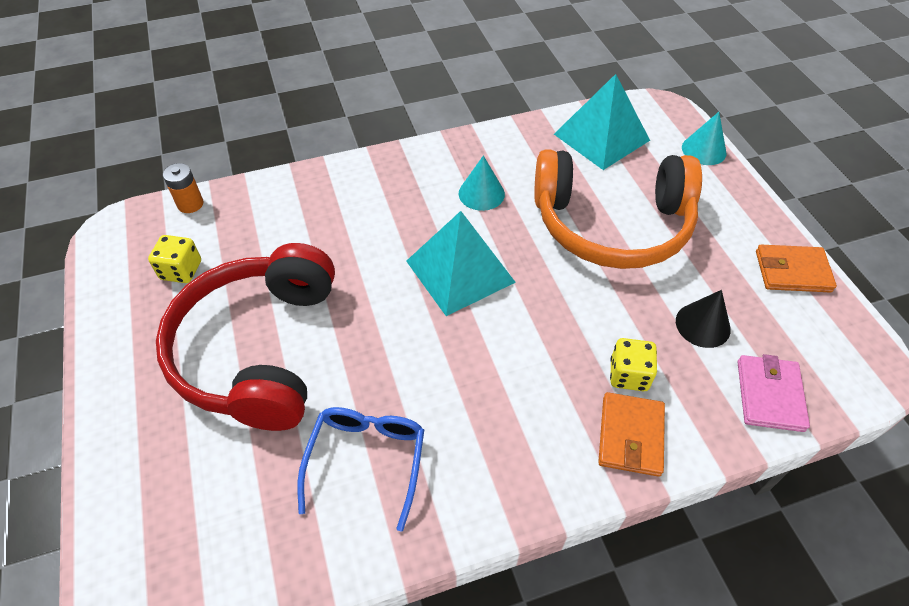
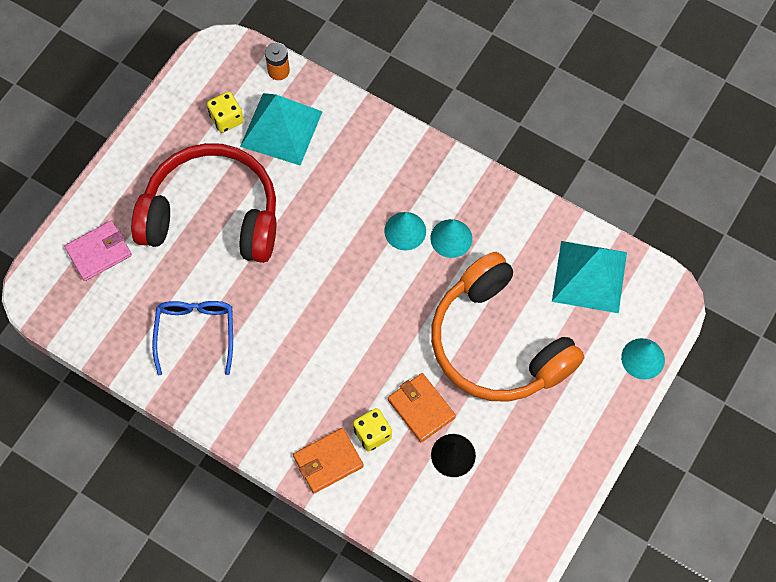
camera: 50 degrees right, 15 degrees up
red headphones [156,243,335,431] -> red headphones turned 45 degrees clockwise [131,143,276,263]
blue glasses [297,407,424,532] -> blue glasses turned 60 degrees counterclockwise [152,301,233,376]
turquoise pyramid [406,211,516,316] -> turquoise pyramid moved to [240,93,323,165]
pink wallet [738,354,810,432] -> pink wallet moved to [64,221,132,281]
orange wallet [756,245,837,293] -> orange wallet moved to [388,373,456,442]
none -> turquoise cone [384,212,426,250]

